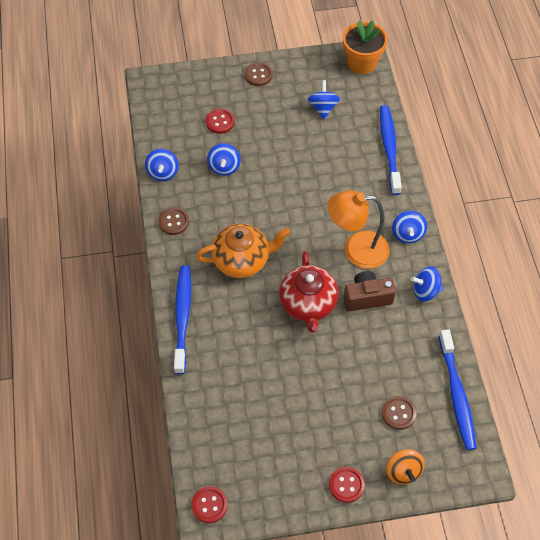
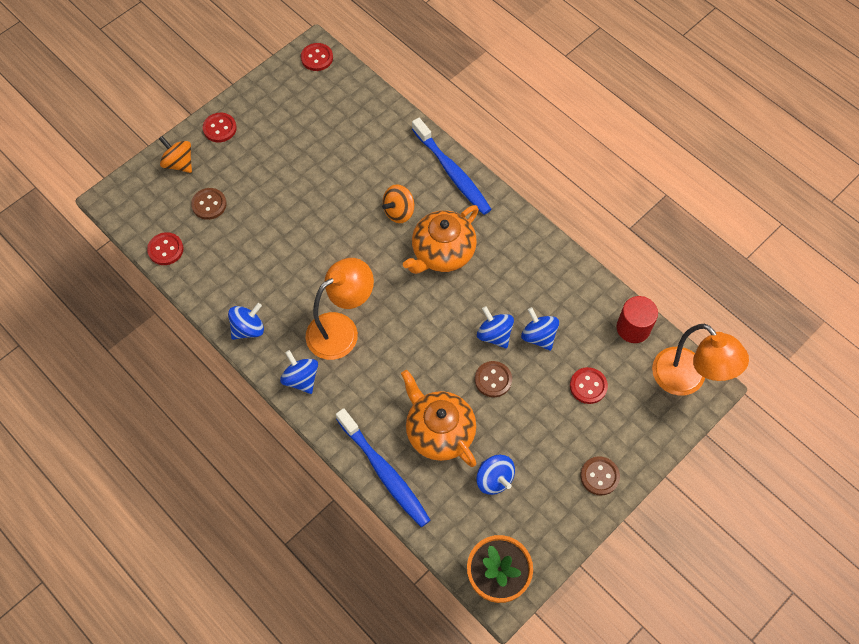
camera: 145 degrees right, 5 degrees up
blue spinning top [145,149,179,181] -> blue spinning top moved to [477,306,514,349]
brown button [158,207,189,235] -> brown button moved to [475,361,512,397]
red teapot [279,251,338,333] -> none
brown camera [344,271,396,311] -> none
blue toothbrush [439,329,477,450] -> red button [147,232,184,265]
none -> orange spinning top [382,184,414,223]
none -> orange teapot [401,370,476,467]
none -> red cylinder [616,296,658,343]
none -> orange lamp [652,324,749,396]

